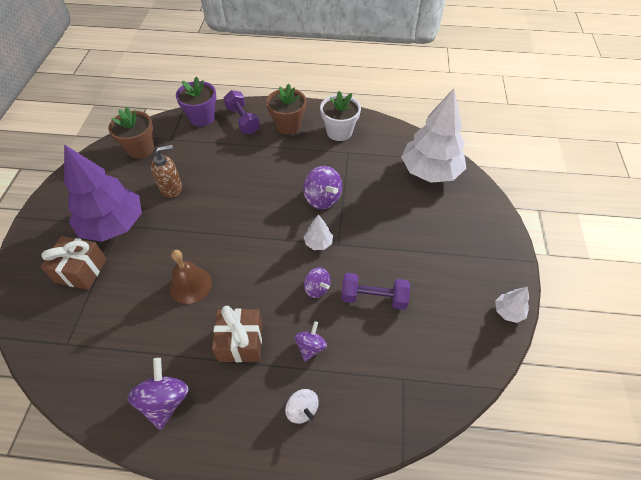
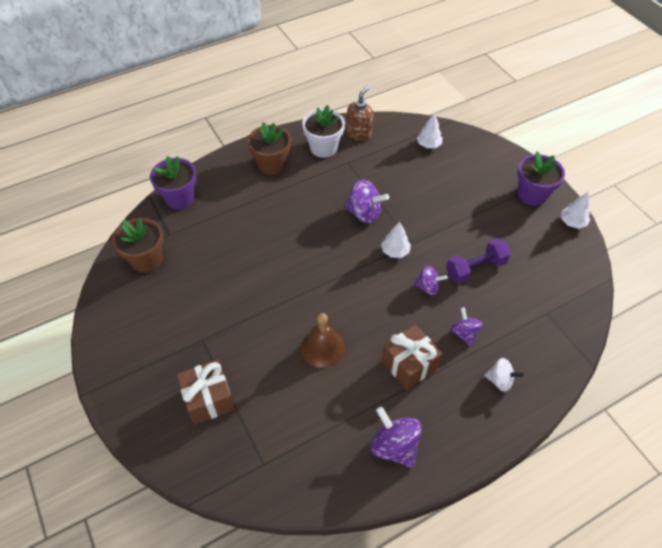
camera: 35 degrees left, 0 degrees up
purple tree [64,144,142,242] -> none
brown soap dispenser [151,145,182,198] -> brown soap dispenser moved to [346,85,373,141]
purple dumbbell [224,90,260,134] -> none
white tree [401,88,466,183] -> white tree [417,113,442,148], size x0.42
none -> purple flower pot [518,151,565,206]

